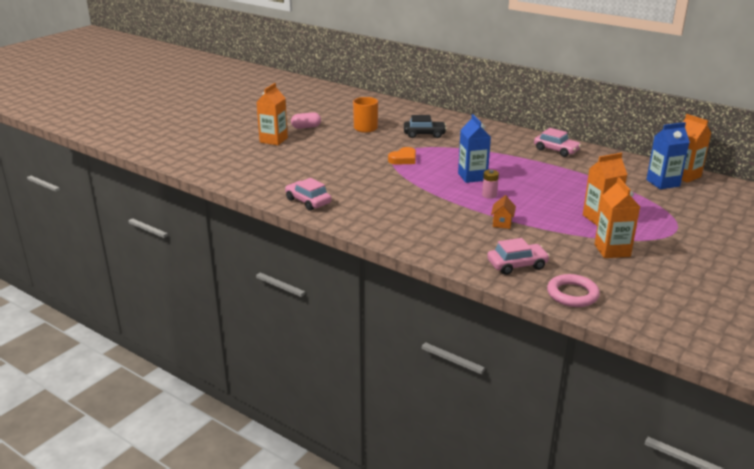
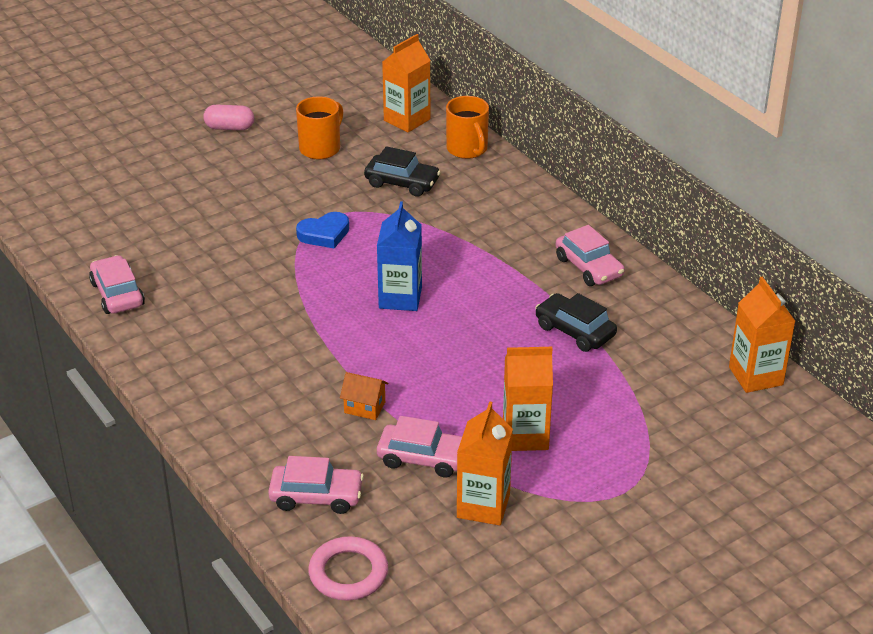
camera: 20 degrees right, 10 degrees up
orange carton [257,83,288,145] -> orange carton moved to [382,34,431,132]
orange heart [388,147,416,165] -> blue heart [296,212,349,248]
pink battery [482,170,499,199] -> none
orange house [491,195,516,229] -> orange house turned 75 degrees clockwise [340,372,388,420]
blue carton [646,122,690,189] -> none
none -> pink car [377,416,462,477]
none -> orange mug [446,96,489,159]
none -> black car [535,293,617,352]

